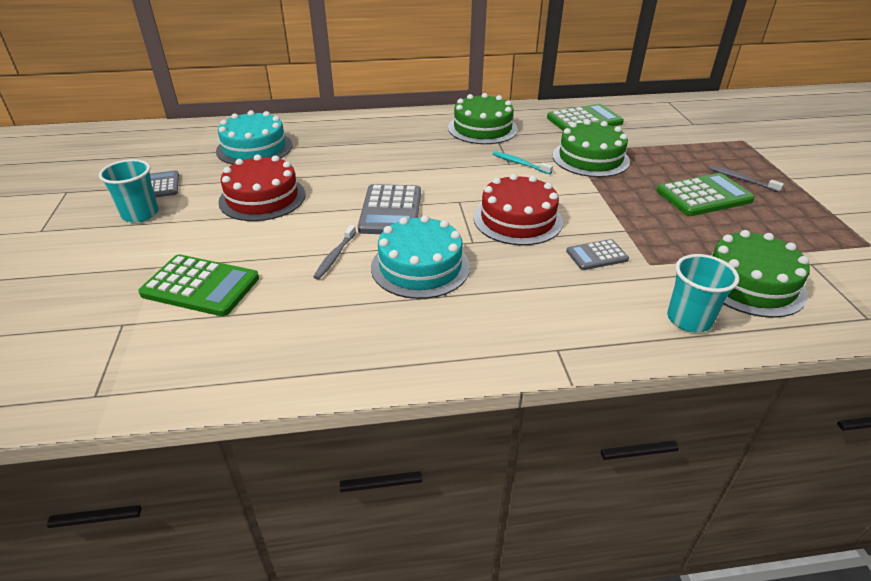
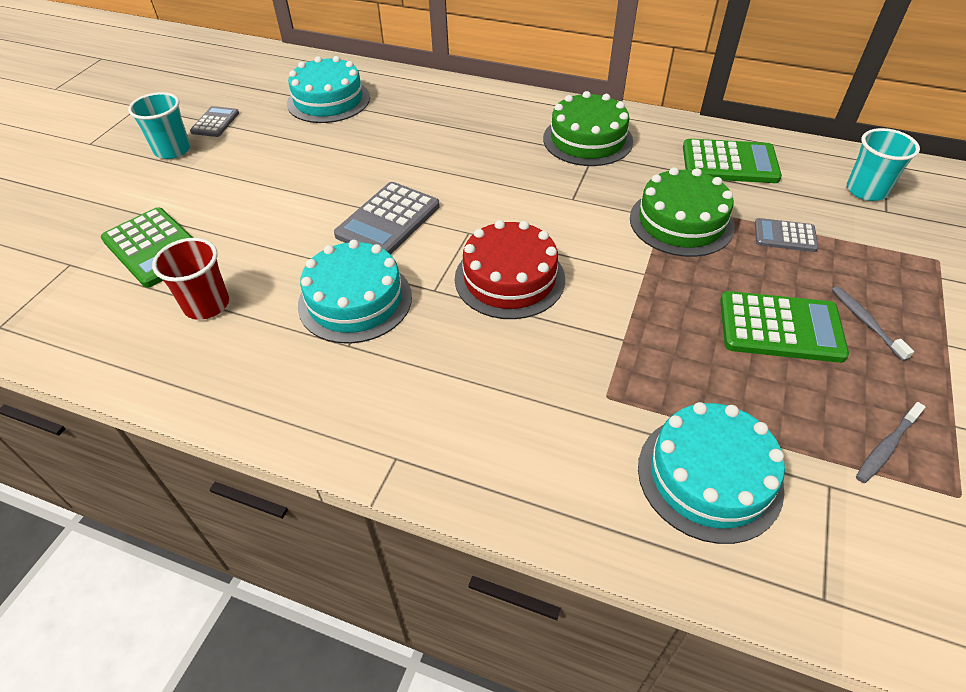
camera: 30 degrees right, 10 degrees up
red cake [218,155,305,221] -> none
grey toothbrush [313,225,356,279] -> grey toothbrush moved to [856,402,925,483]
turquoise toothbrush [493,151,553,174] -> none
grey calculator [566,239,629,270] -> grey calculator moved to [755,218,818,252]
turquoise cup [667,254,739,333] -> turquoise cup moved to [847,128,920,201]
green cake [711,230,810,318] -> turquoise cake [638,402,785,544]
none -> red cup [152,238,229,320]

